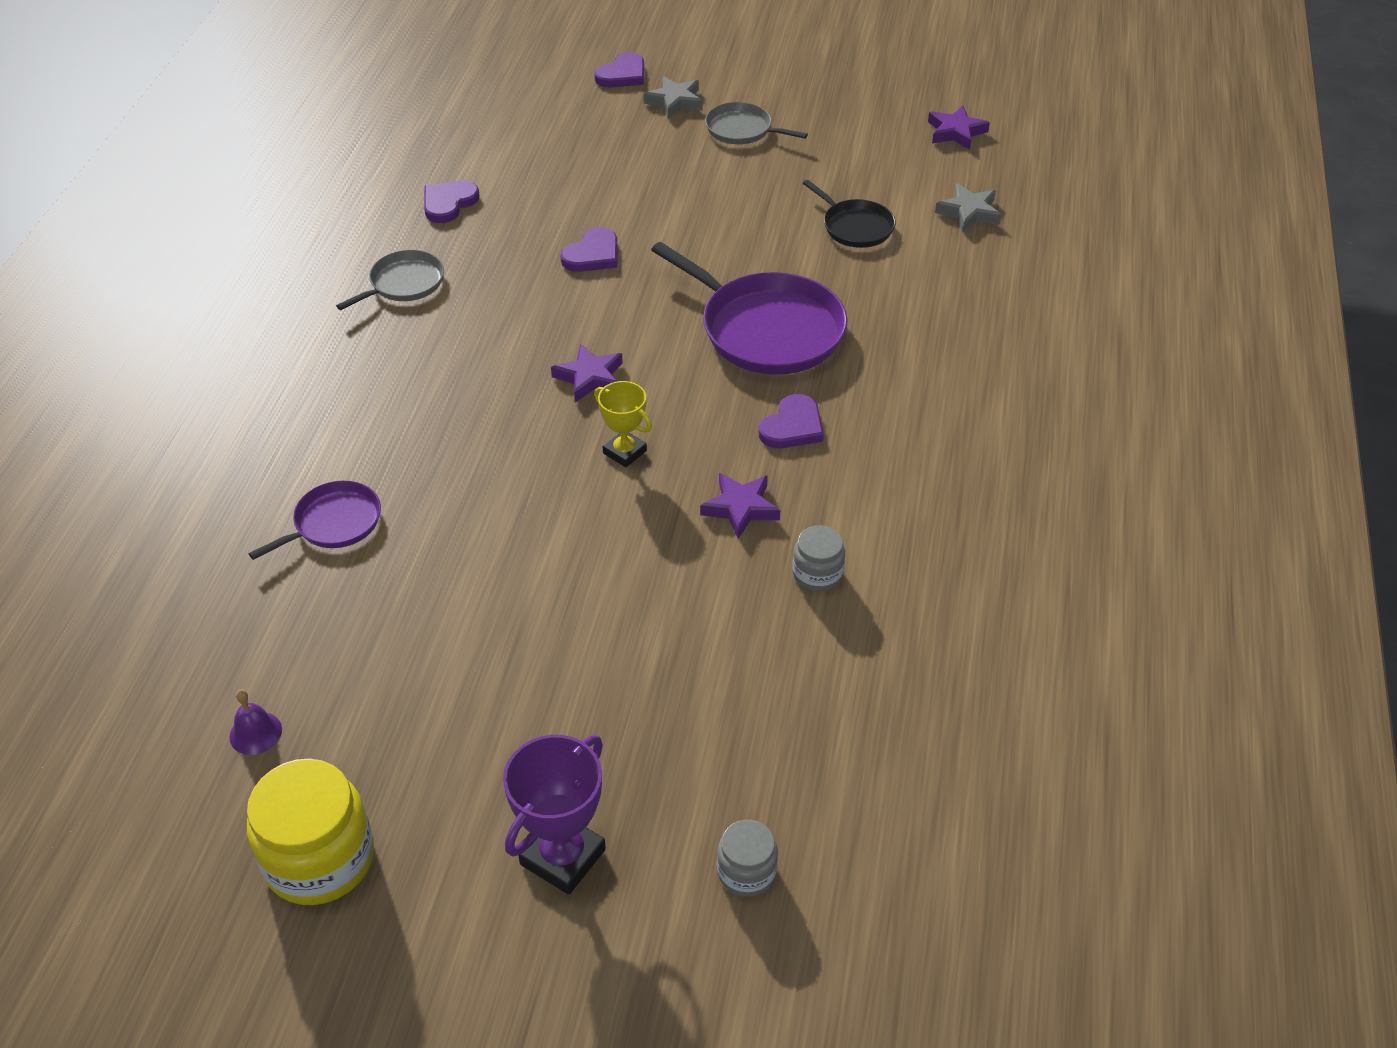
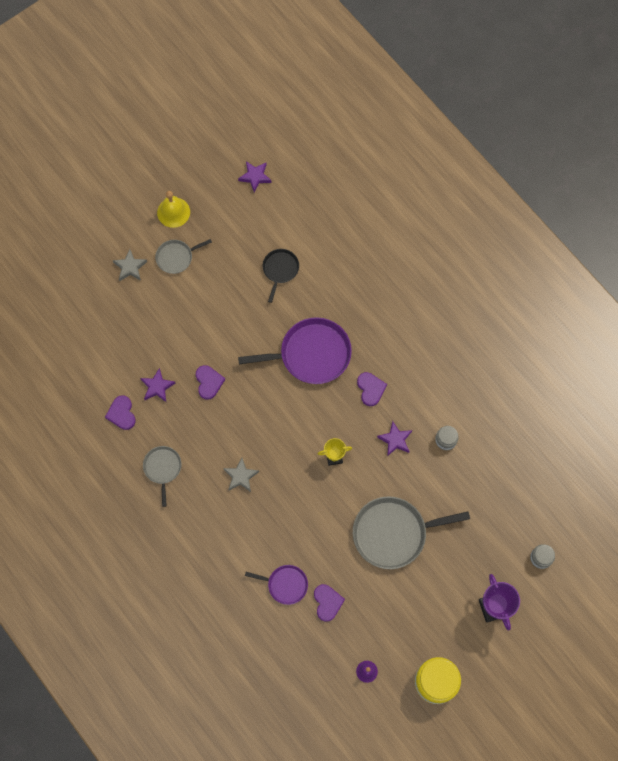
camera: 50 degrees left, 25 degrees up
purple pan [249,481,381,560] -> purple pan turned 105 degrees clockwise [245,565,308,605]
purple star [551,343,623,403] -> purple star moved to [140,368,176,402]
purple heart [594,52,644,88] -> purple heart moved to [314,584,345,622]
black pan [803,180,895,248] -> black pan turned 75 degrees counterclockwise [263,249,299,303]
grey star [935,183,1001,232] -> grey star moved to [223,458,259,492]
none -> yellow bell [157,191,190,228]
none -> grey pan [353,496,470,569]

